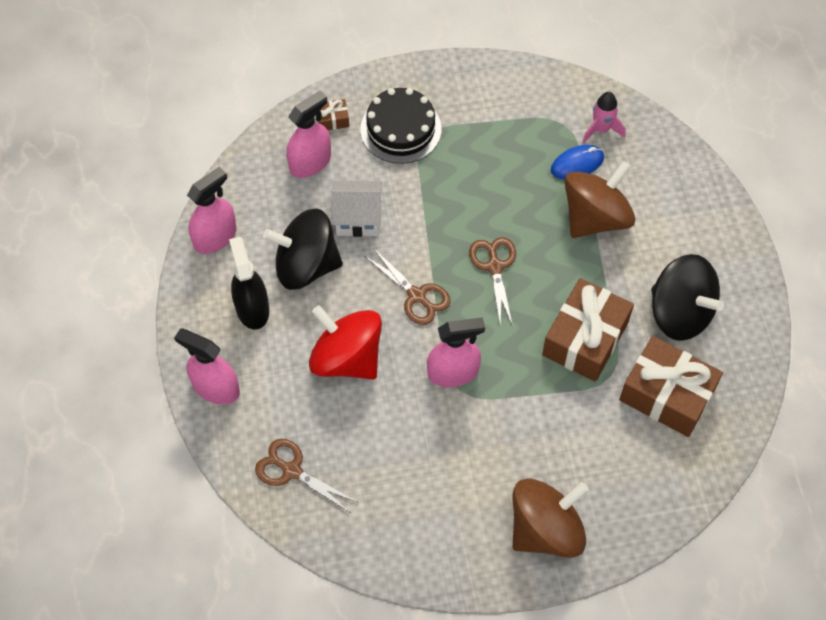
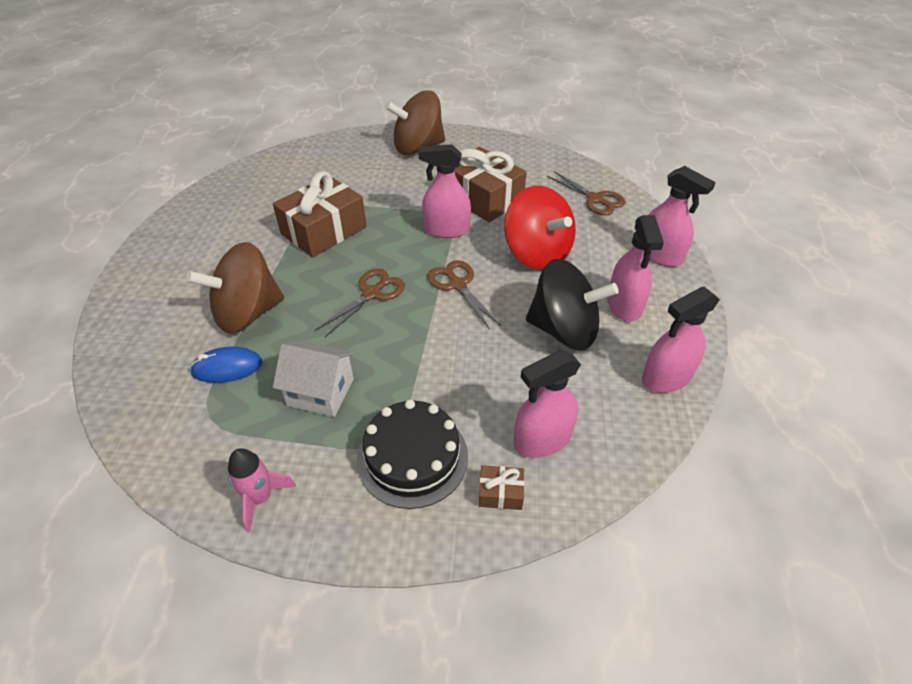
camera: 165 degrees left, 15 degrees down
black spray bottle [229,237,269,330] -> pink spray bottle [608,215,664,322]
white house [332,181,382,237] -> white house moved to [273,341,355,417]
brown scissors [469,237,516,327] -> brown scissors turned 150 degrees counterclockwise [315,269,405,337]
pink rocket [583,92,626,143] -> pink rocket moved to [228,448,296,532]
brown gift [619,336,723,437] -> brown gift moved to [455,147,527,222]
black spinning top [651,254,724,341] -> none

